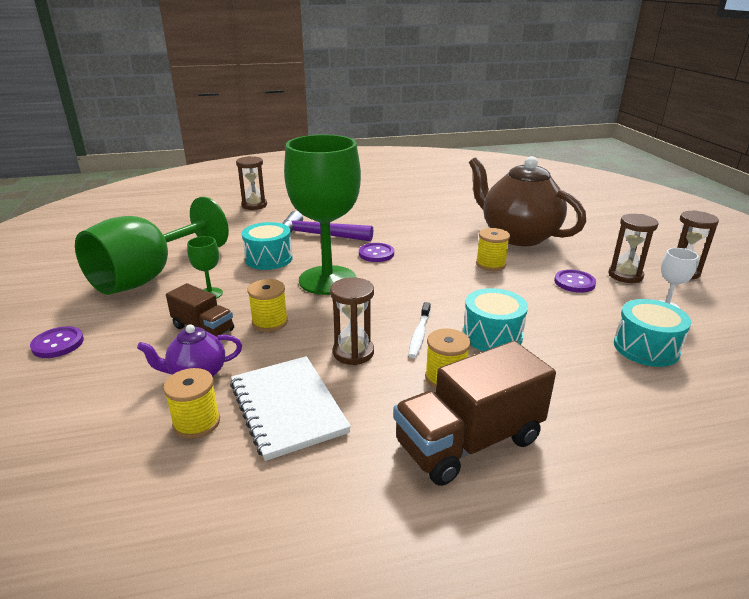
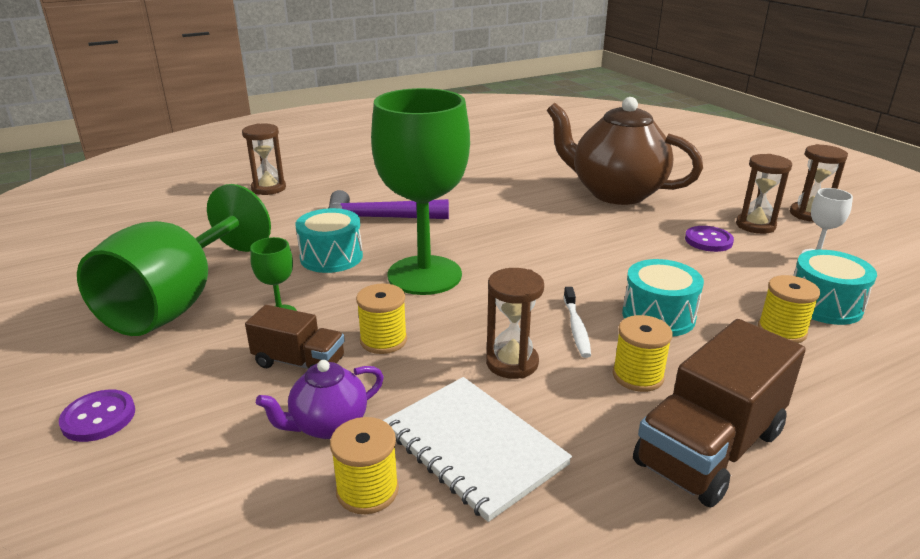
camera: 15 degrees left, 0 degrees up
purple button [359,243,394,262] -> none
yellow spool [476,228,510,271] -> yellow spool moved to [758,275,820,343]

